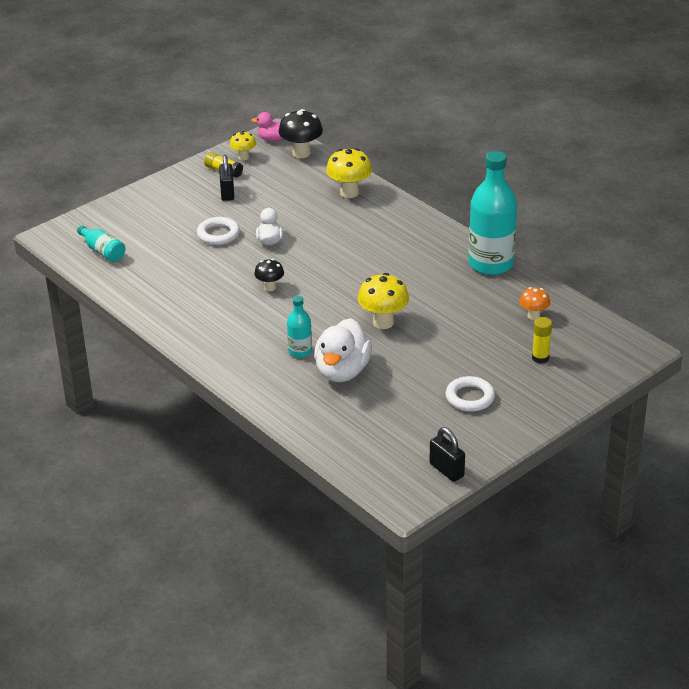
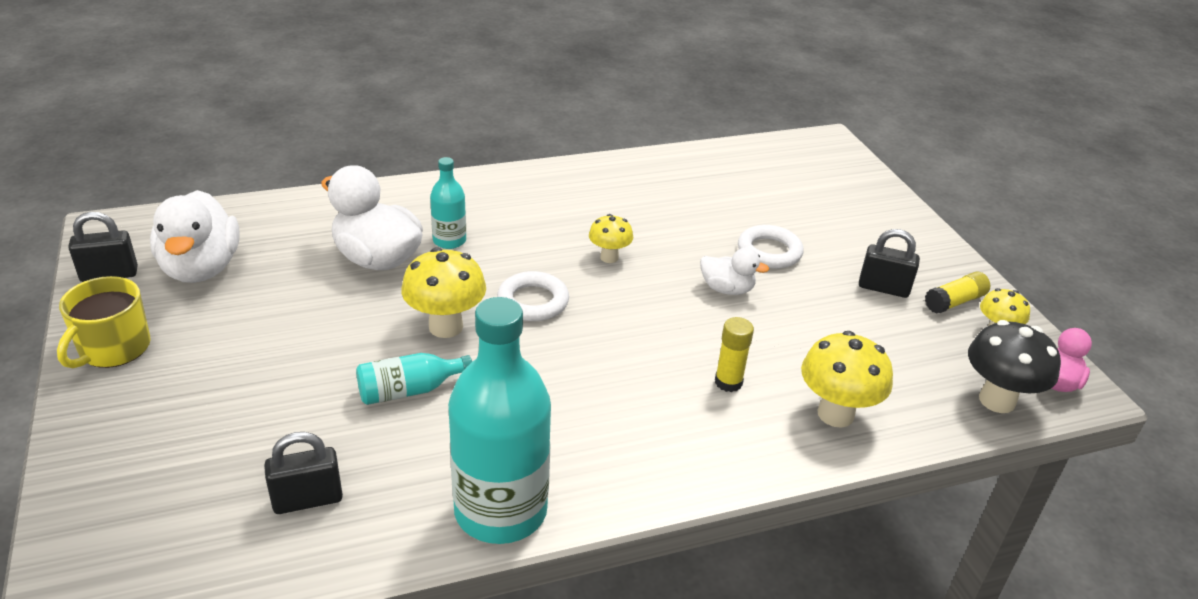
camera: 110 degrees right, 0 degrees up
turquoise bottle [77,225,125,262] -> turquoise bottle moved to [356,353,472,405]
black mushroom [254,259,284,291] -> yellow mushroom [589,214,633,263]
white ring [446,376,495,412] -> white ring moved to [497,271,569,321]
orange mushroom [519,287,550,320] -> black padlock [264,432,343,514]
yellow glue stick [532,317,552,364] -> yellow glue stick moved to [715,317,754,392]
none -> yellow mug [57,276,151,368]
none -> white duck [150,190,240,283]

